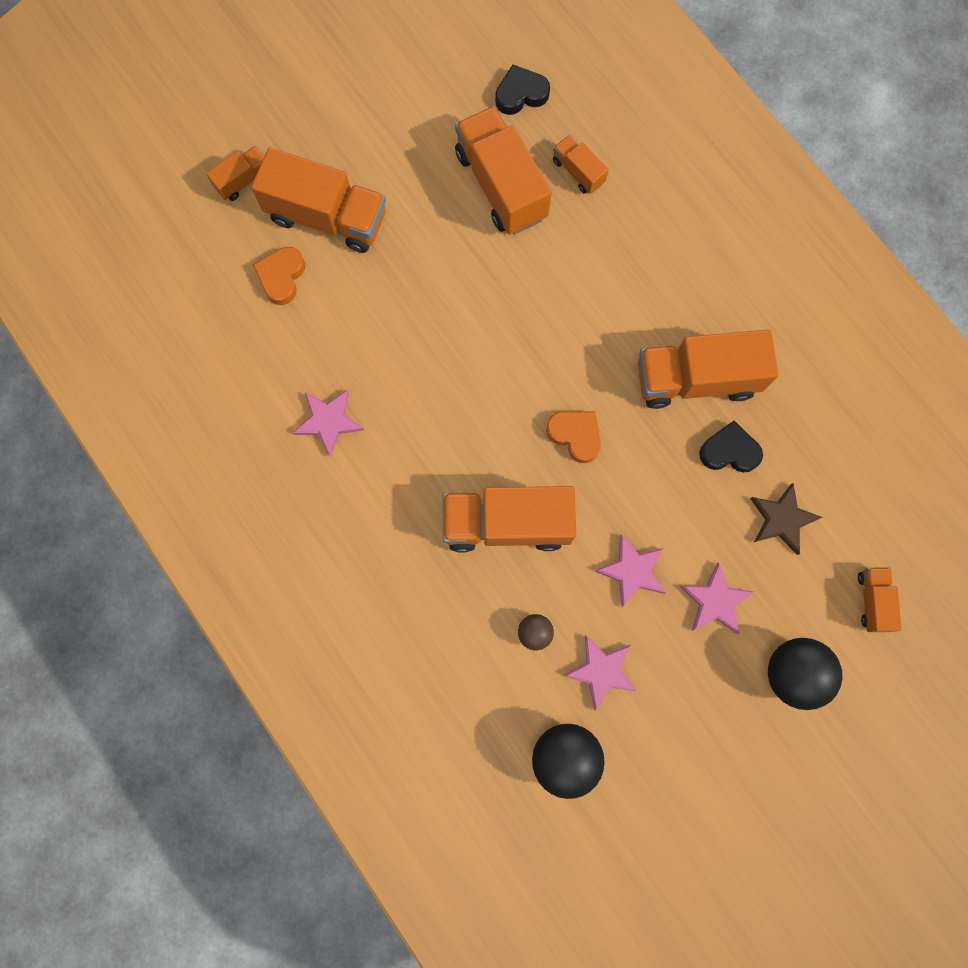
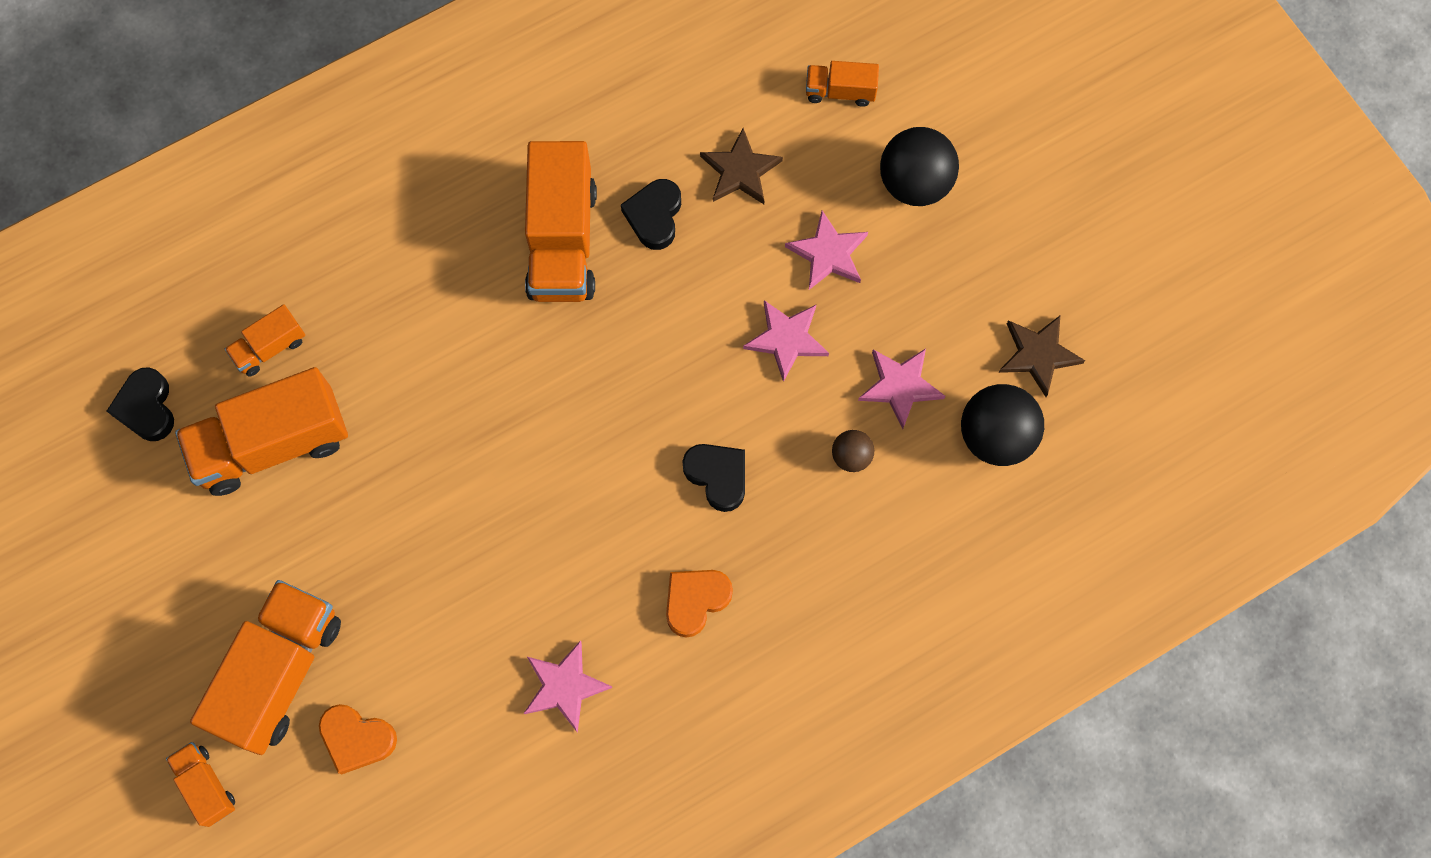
camera: 85 degrees left, 5 degrees down
orange truck [443,486,576,553] -> black heart [683,444,745,512]
orange heart [546,411,601,463] -> orange heart moved to [666,570,733,637]
none -> brown star [998,316,1085,397]

